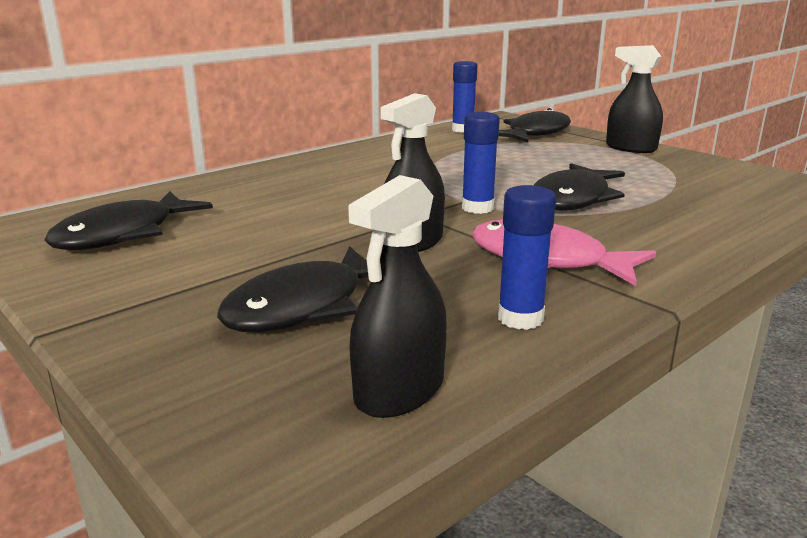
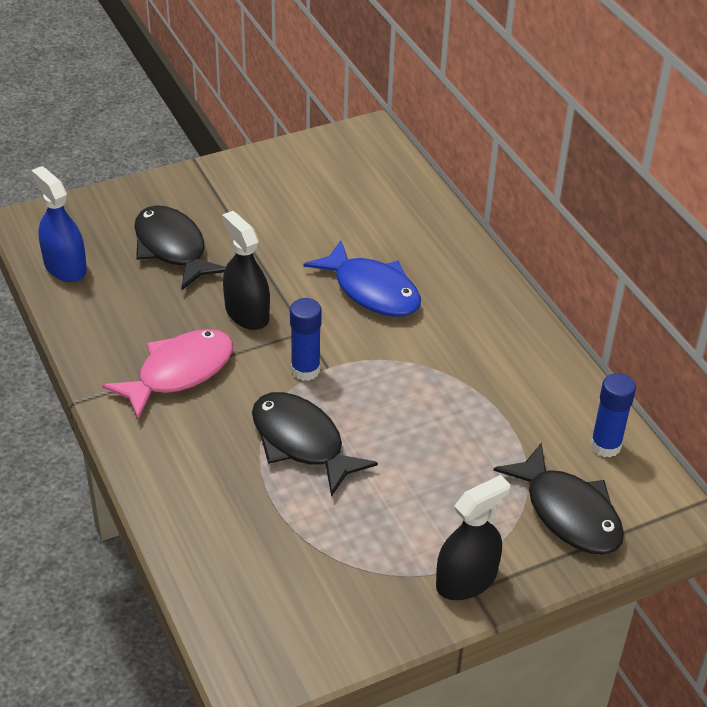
camera: 105 degrees right, 20 degrees up
black fish [45,191,213,250] -> none
black spray bottle [348,175,447,418] -> blue spray bottle [31,166,87,282]
blue glue stick [498,185,556,330] -> none
none -> blue fish [304,240,421,317]

